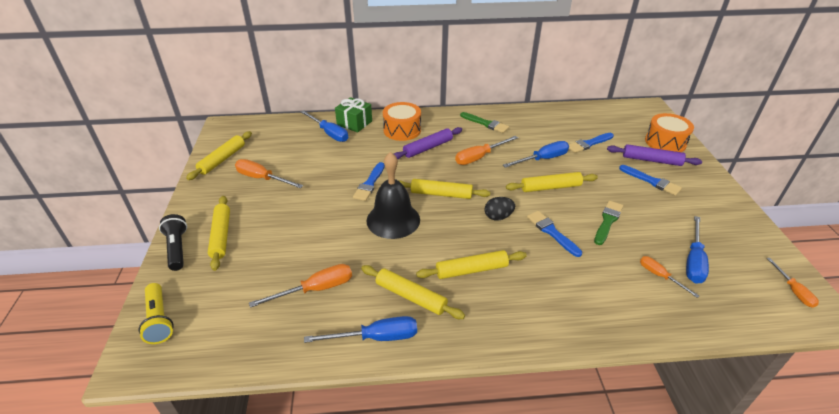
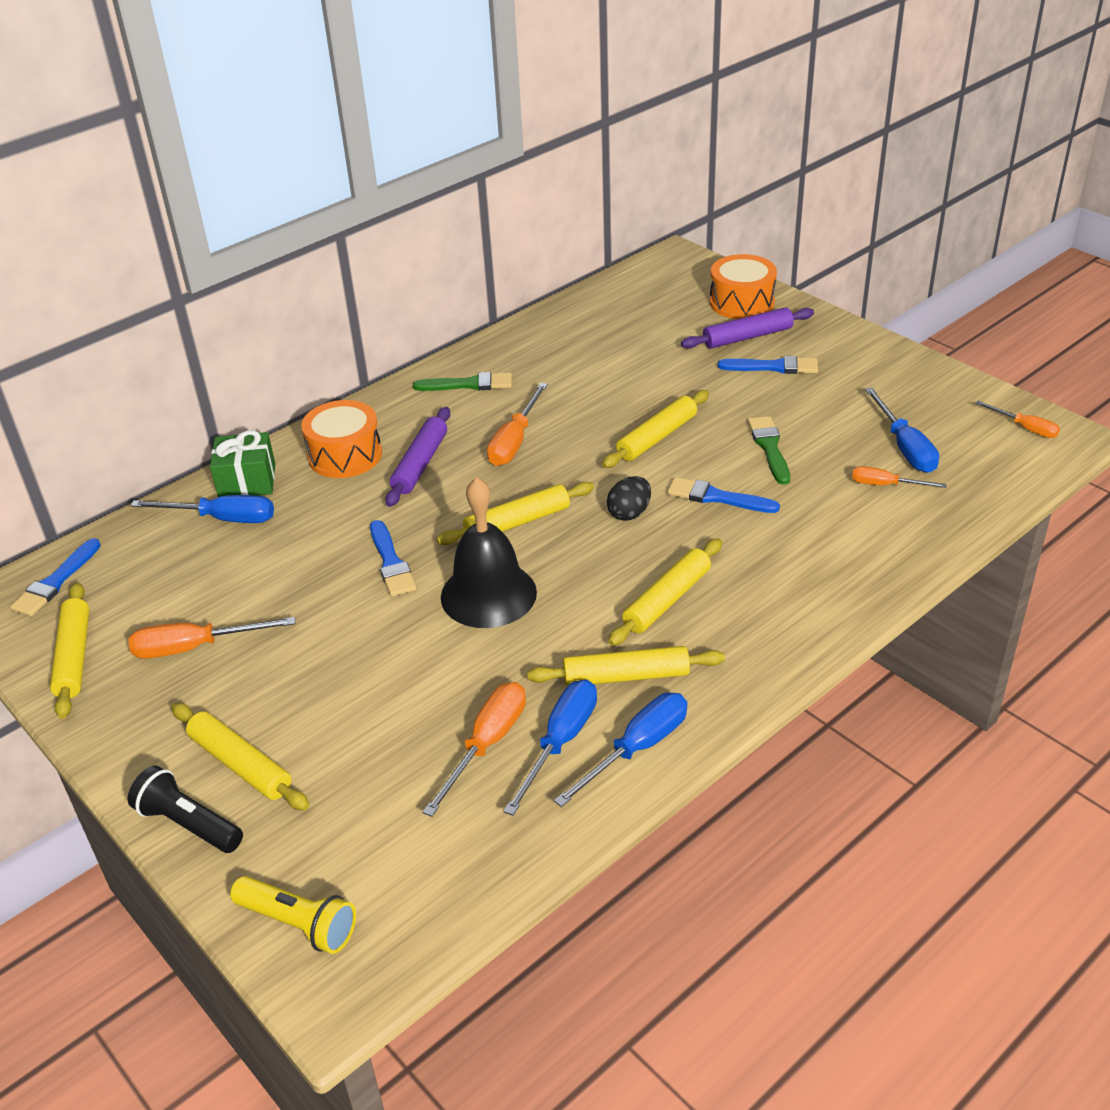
camera: 35 degrees left, 0 degrees up
blue screwdriver [503,141,569,168] -> blue screwdriver moved to [503,680,597,816]
blue brush [569,133,614,153] -> blue brush moved to [10,538,101,616]

